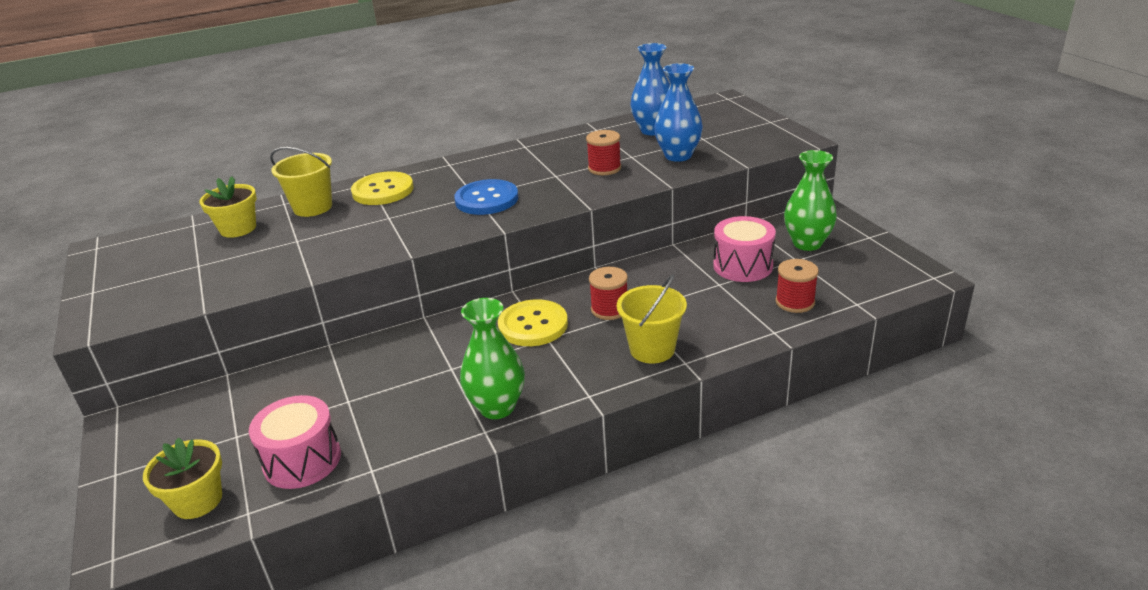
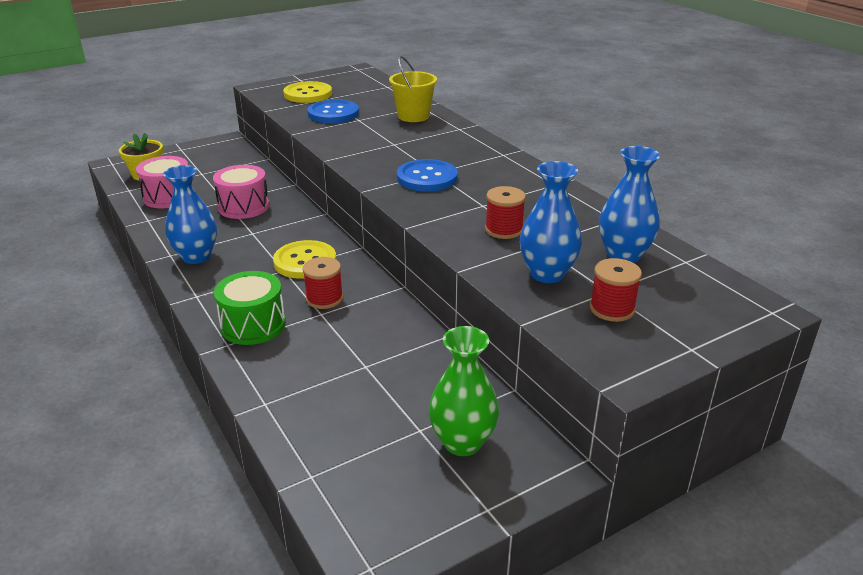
camera: 80 degrees right, 0 degrees up
yellow flower pot [200,176,257,238] -> none
yellow button [351,171,414,205] -> yellow button moved to [283,81,332,103]
green vase [460,298,525,419] -> blue vase [163,165,217,264]
yellow bucket [617,275,687,363] -> green drum [214,271,286,345]
pink drum [713,216,776,282] -> pink drum moved to [213,165,269,219]
red spool [776,259,819,313] -> red spool moved to [590,258,642,322]
none -> blue button [307,99,359,123]

